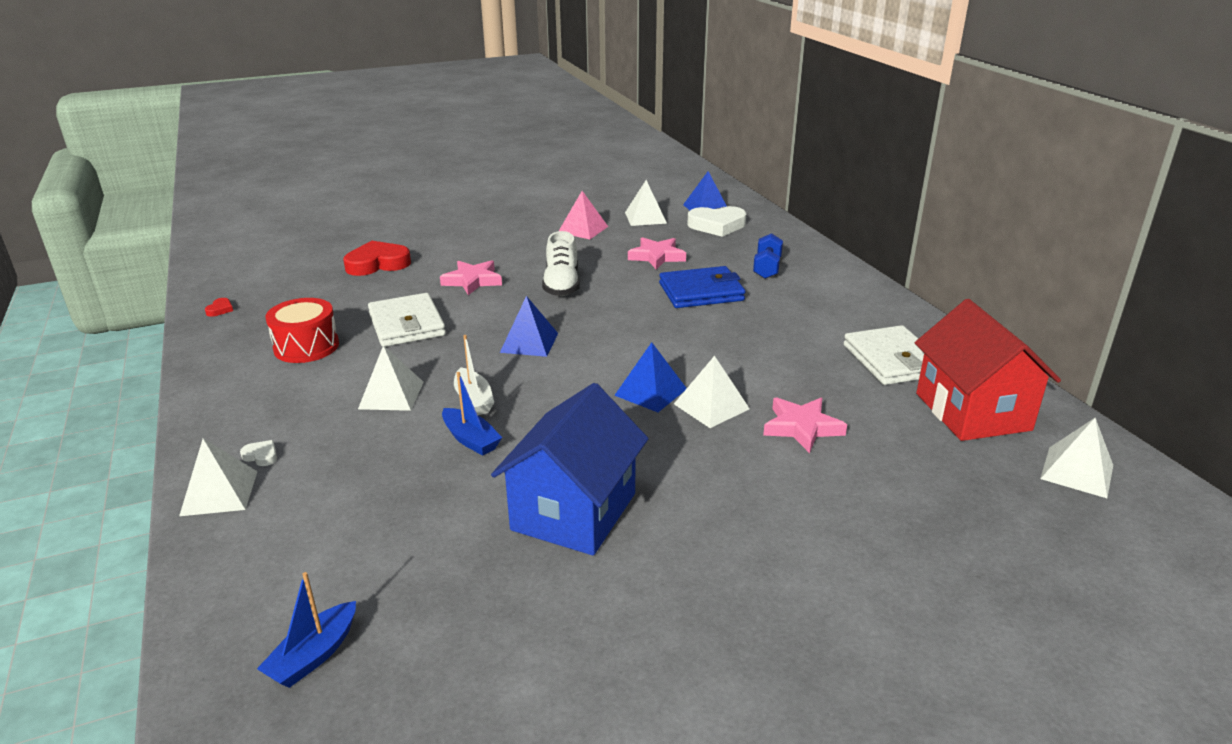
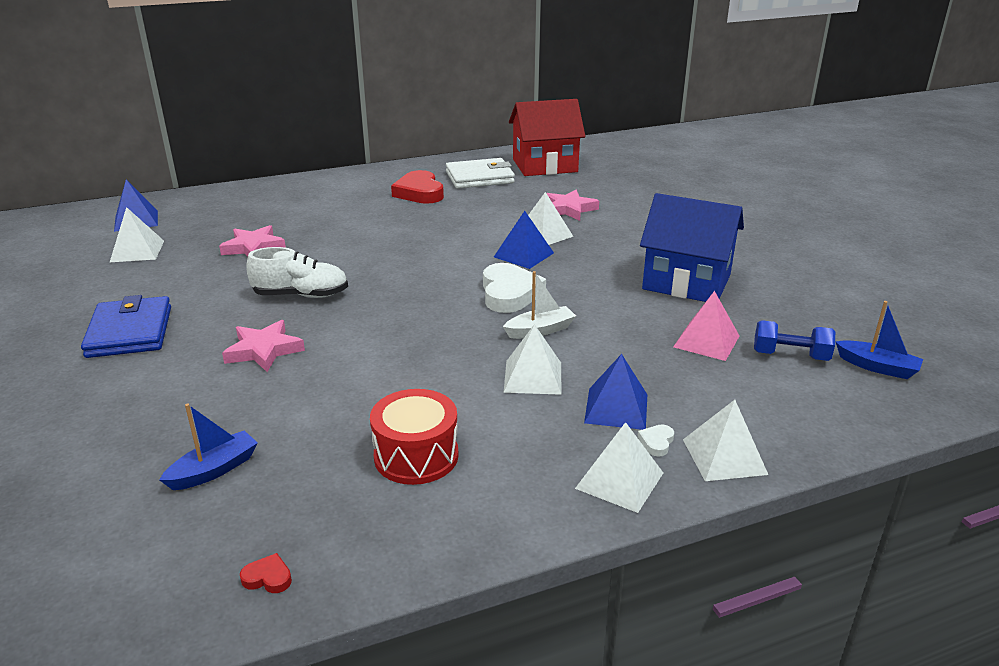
camera: 90 degrees left, 0 degrees up
red heart [343,241,411,276] -> red heart moved to [391,170,444,204]
white wallet [368,293,446,347] -> none
blue boat [442,372,502,456] -> blue boat moved to [159,404,258,490]
blue pyramid [500,296,558,357] -> blue pyramid moved to [584,354,647,430]
pink pyramid [559,191,608,239] -> pink pyramid moved to [673,291,739,361]
blue wallet [659,266,745,308] -> blue wallet moved to [81,295,171,358]
white heart [687,206,746,237] -> white heart moved to [483,263,546,313]
blue dumbbell [753,233,783,279] -> blue dumbbell moved to [754,320,835,361]
white pyramid [1040,418,1113,498] -> white pyramid moved to [575,422,663,513]

